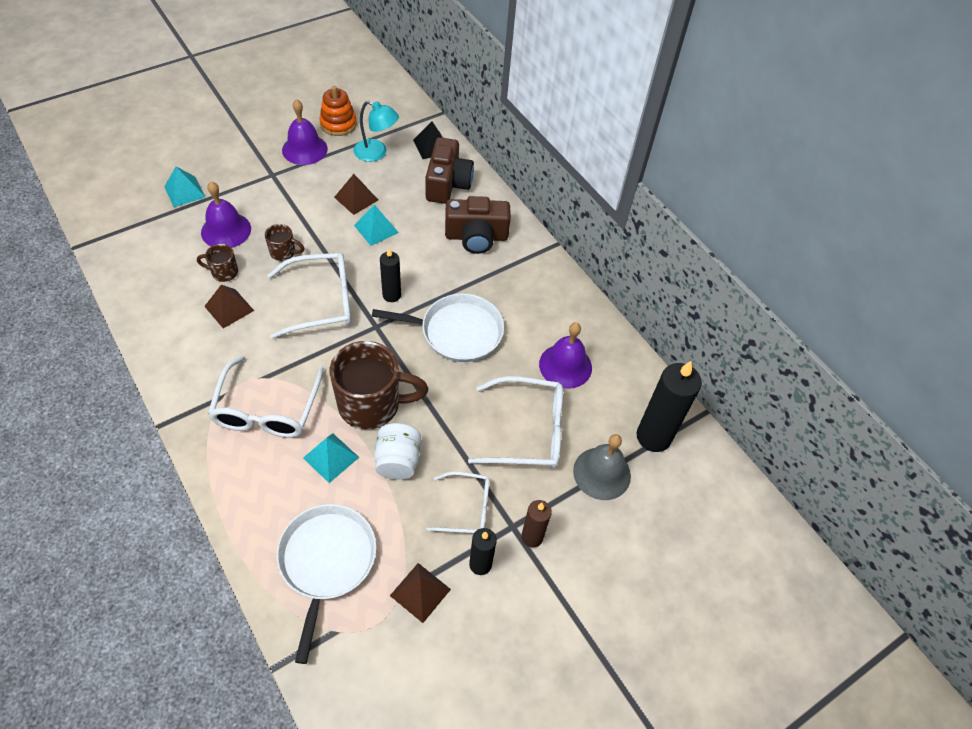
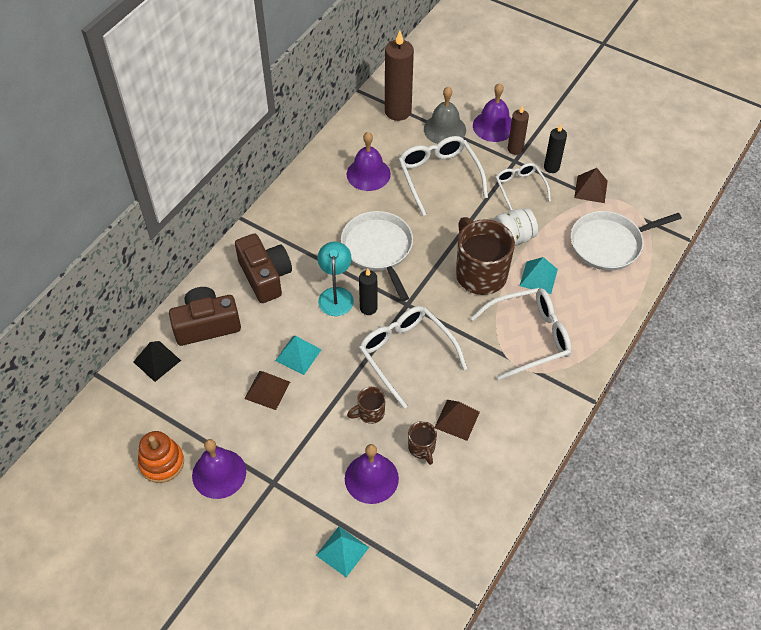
camera: 110 degrees left, 0 degrees up
brown mug [265,224,304,261] -> brown mug turned 105 degrees counterclockwise [347,387,386,424]
turquoise lamp [353,101,399,162] -> turquoise lamp moved to [317,241,354,316]
black candle [637,361,702,452] -> brown candle [385,30,414,121]
none -> purple bell [473,83,512,142]

